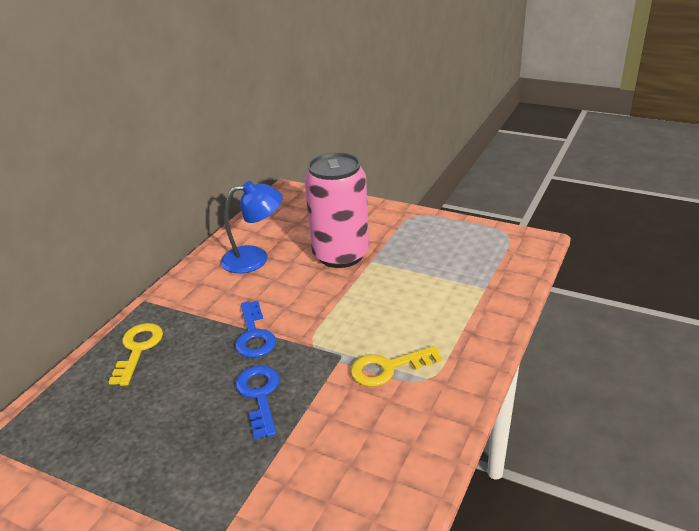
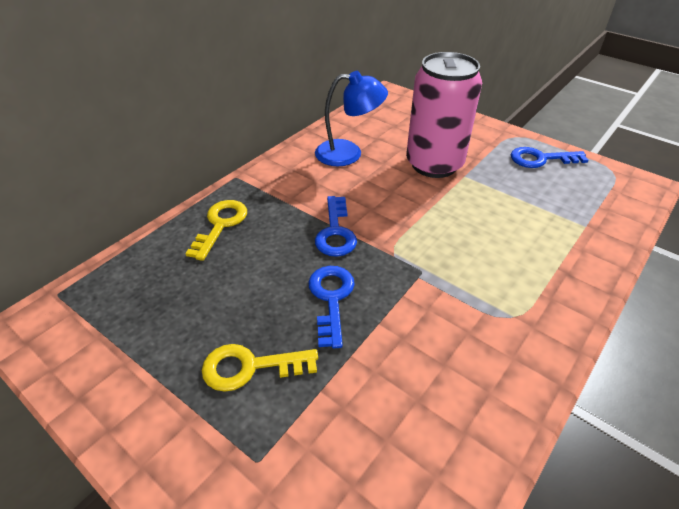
camera: 10 degrees right, 10 degrees up
yellow key [350,346,442,387] -> yellow key moved to [202,344,318,392]
none -> blue key [511,147,588,168]

